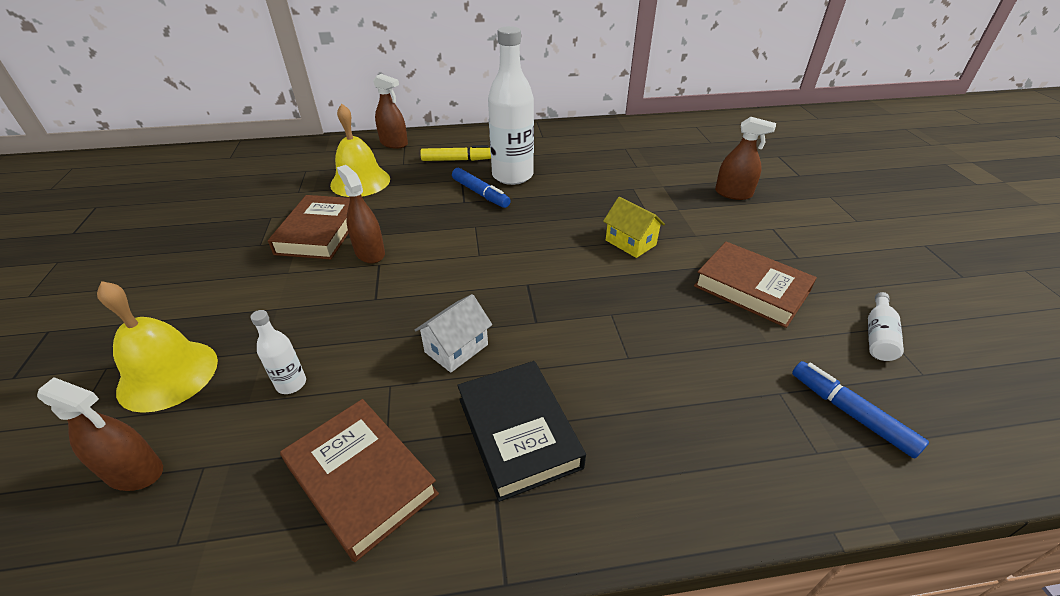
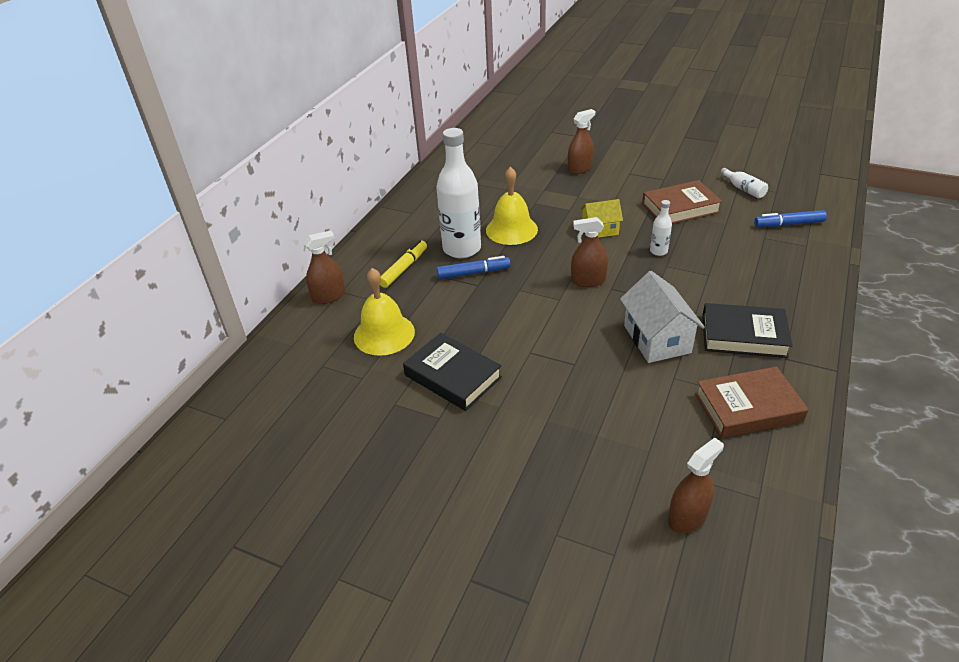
camera: 55 degrees left, 0 degrees up
yellow bell [97,281,218,413] -> yellow bell moved to [486,167,538,245]
white bottle [250,310,306,394] -> white bottle moved to [650,200,672,256]
brown book [268,195,350,259] -> black book [403,333,502,411]
brown spray bottle [337,165,385,264] -> brown spray bottle moved to [571,217,608,287]
white house [415,294,492,373] -> white house [620,271,705,363], size x1.57

